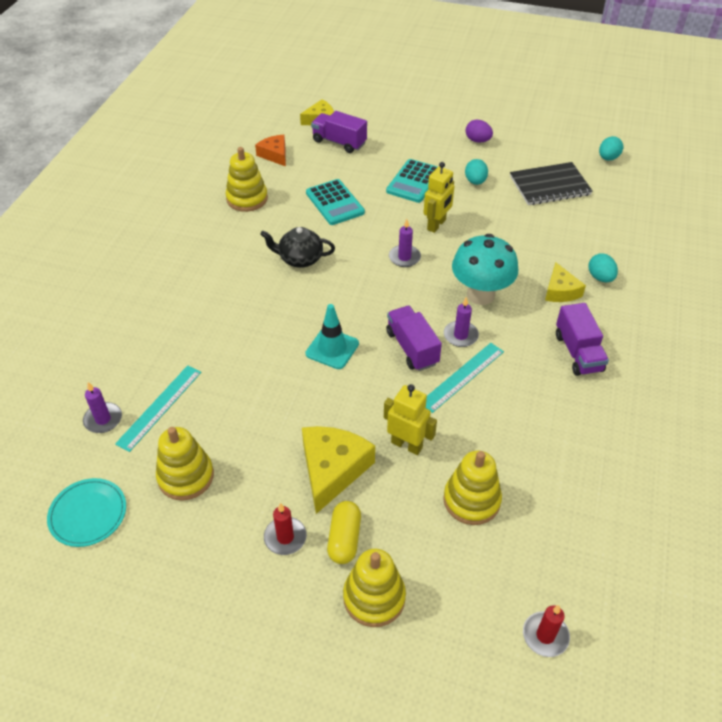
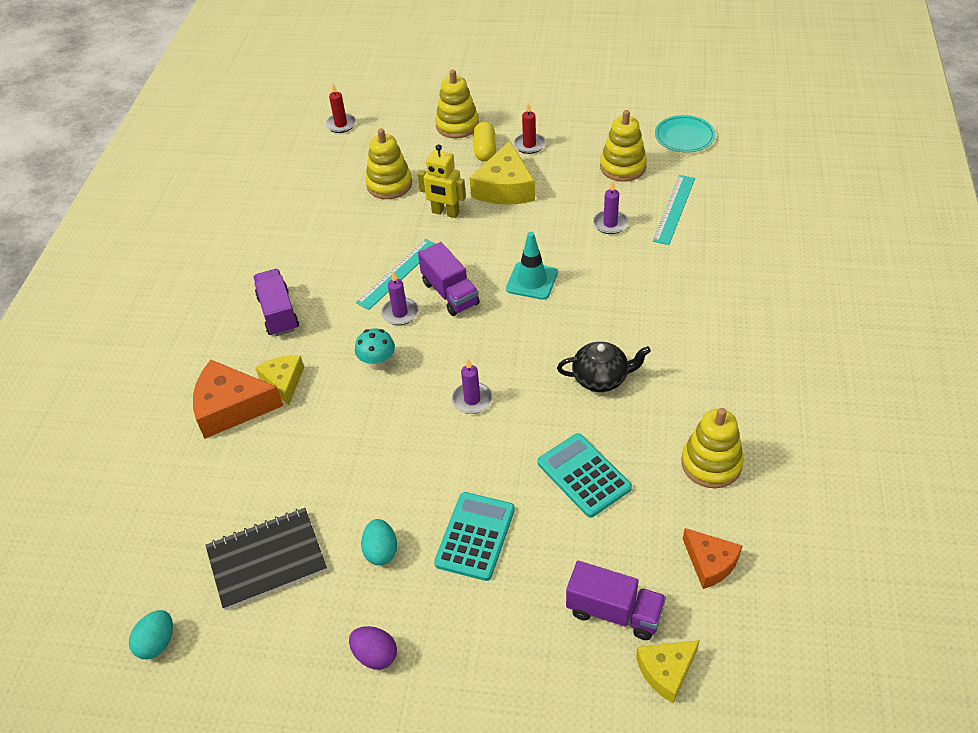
camera: 175 degrees right, 0 degrees up
purple candle [83,382,122,433] -> purple candle moved to [593,181,628,234]
yellow robot [424,162,455,233] -> none
turquoise mushroom [452,234,518,305] -> turquoise mushroom [355,328,395,370], size x0.53
turquoise egg [588,253,618,282] -> orange cheese [193,360,283,439]

